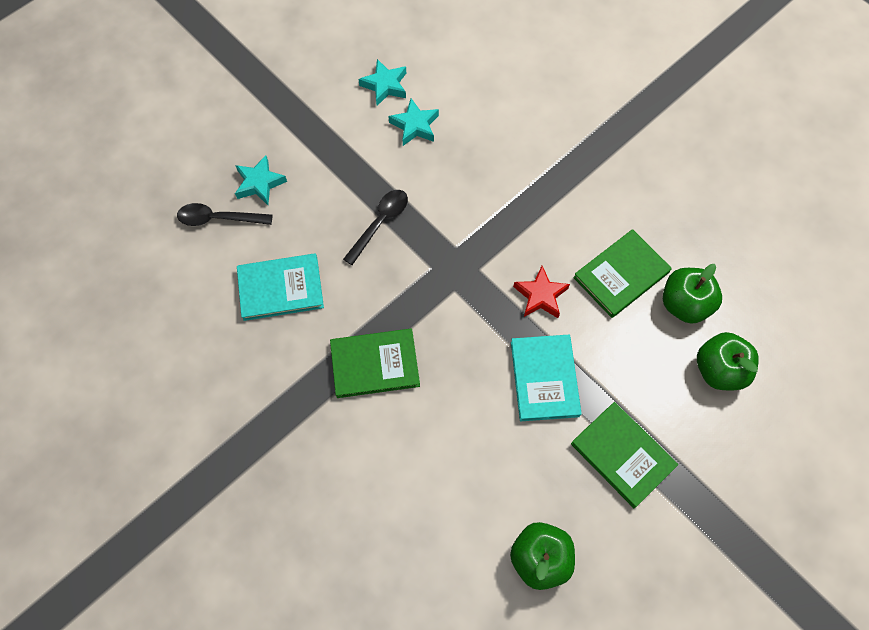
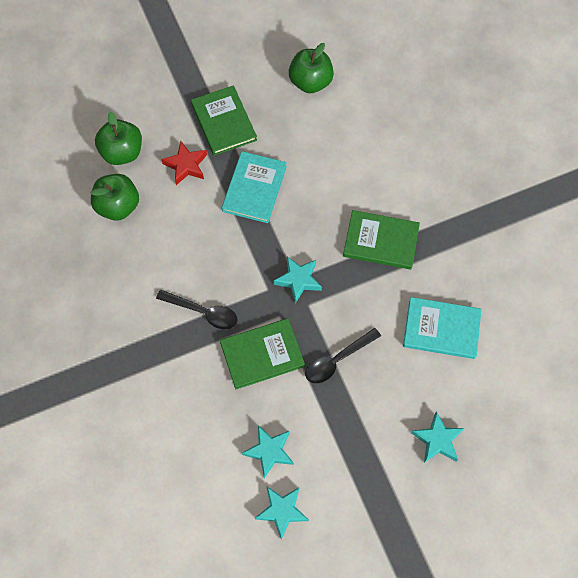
camera: 160 degrees left, 0 degrees up
black spoon [177,203,273,226] -> black spoon moved to [156,290,238,330]
red star [513,266,570,318] -> red star moved to [161,141,207,185]
green book [573,229,672,318] -> green book moved to [220,318,305,389]
none -> turquoise star [274,256,322,304]

